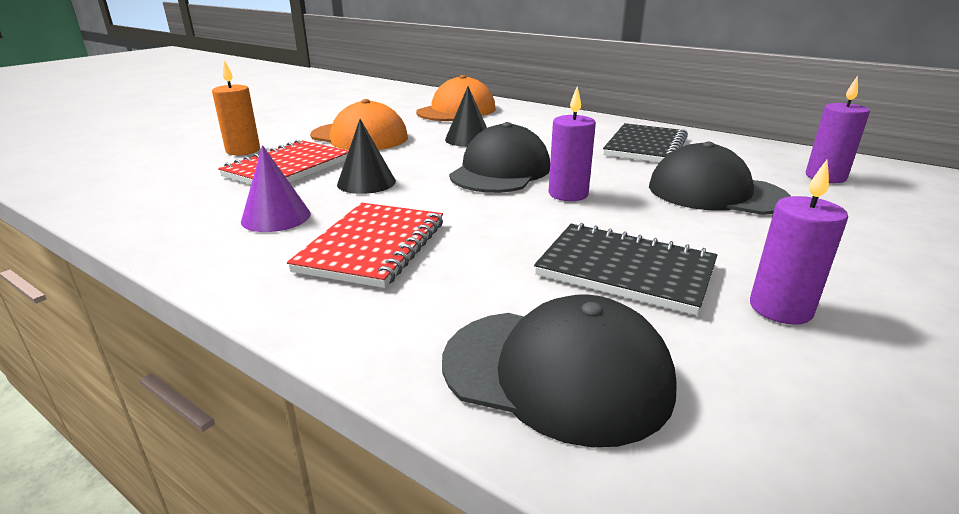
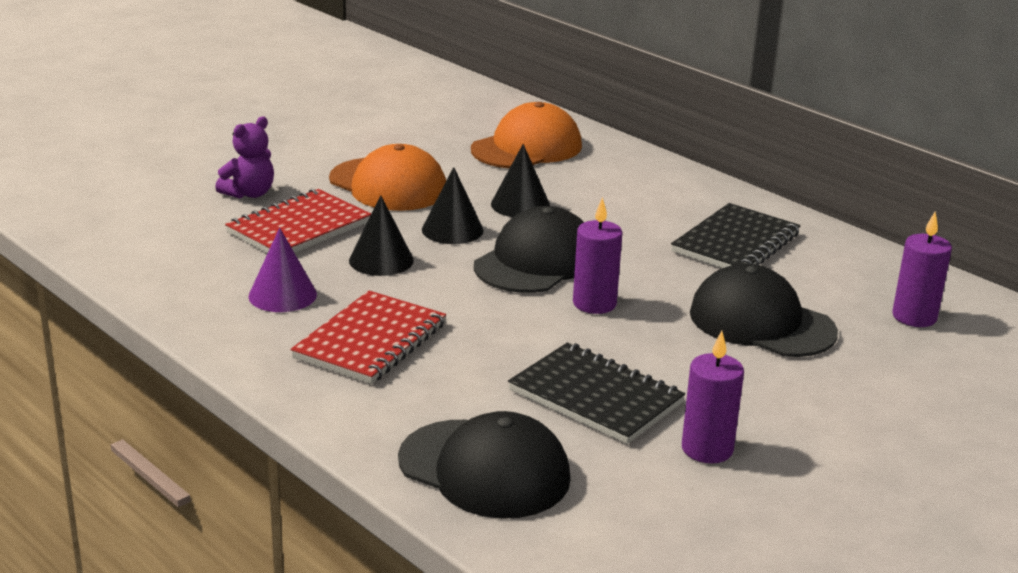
camera: 10 degrees right, 0 degrees up
orange candle [212,60,260,155] -> purple teddy bear [215,117,274,199]
none -> black cone [422,167,484,244]

